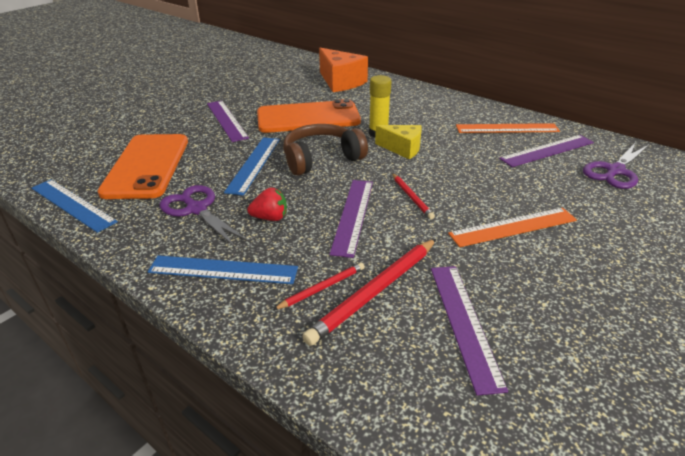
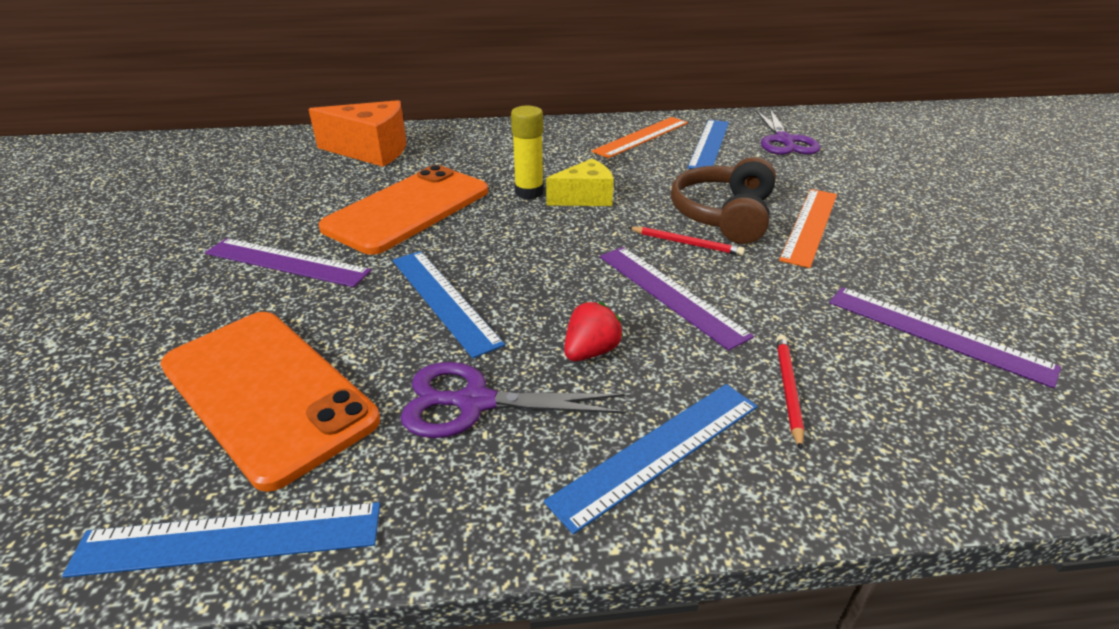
camera: 45 degrees left, 0 degrees up
brown headphones [283,124,368,176] -> brown headphones moved to [671,157,776,244]
red pencil [302,239,436,346] -> none
purple ruler [499,135,594,167] -> blue ruler [687,120,729,169]

